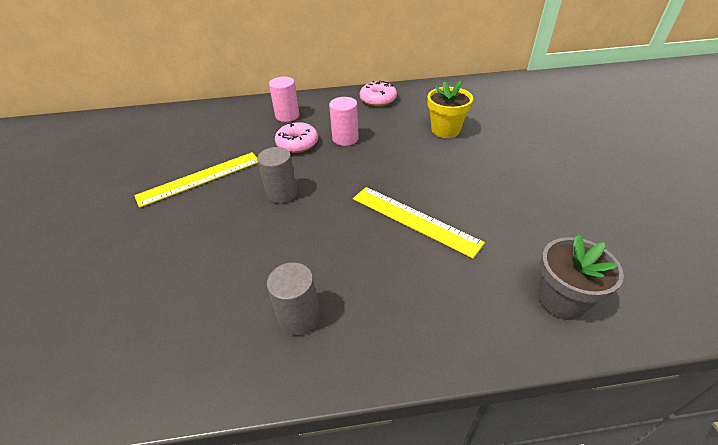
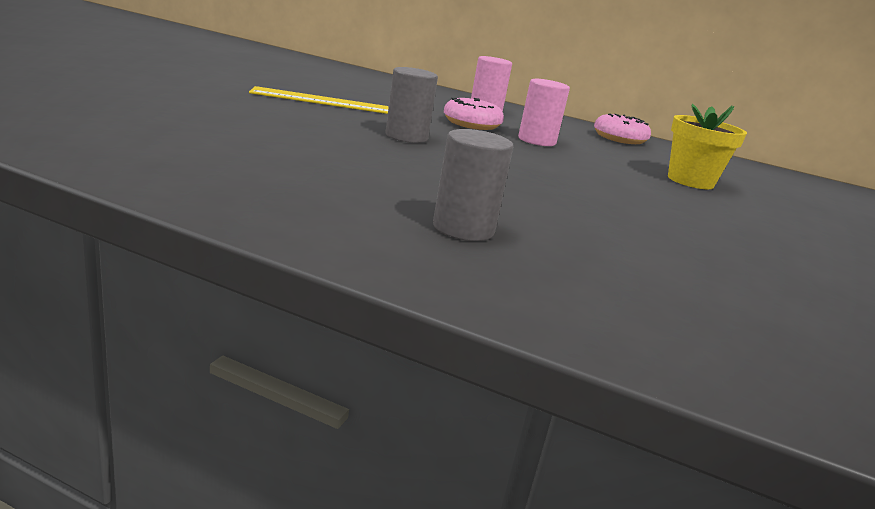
camera: 25 degrees right, 20 degrees down
grey cylinder [267,262,320,336] -> grey cylinder moved to [433,129,513,241]
yellow ruler [353,187,485,259] -> none
grey flower pot [538,234,624,320] -> none

